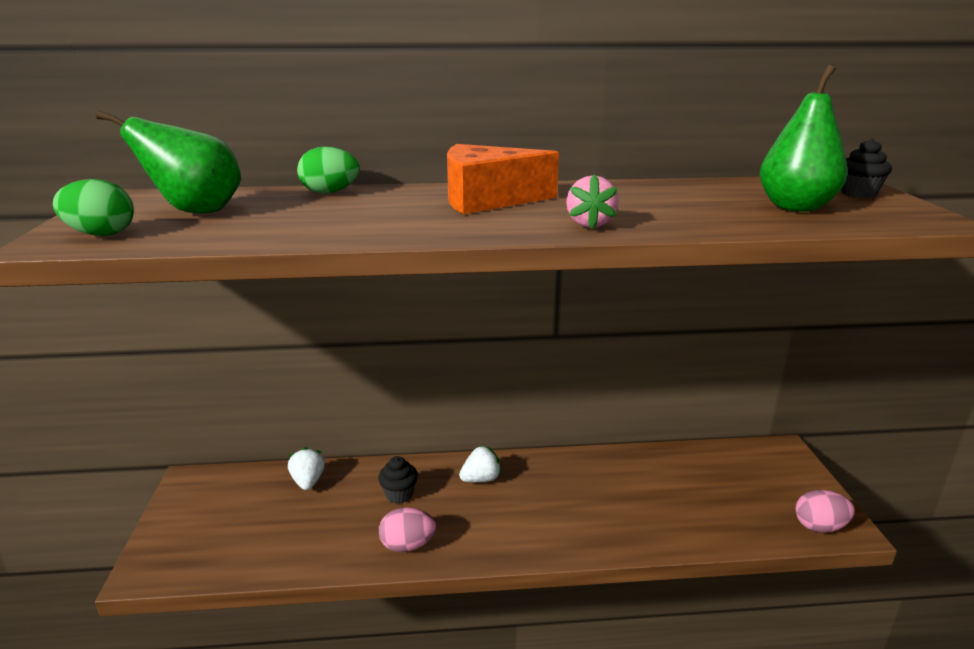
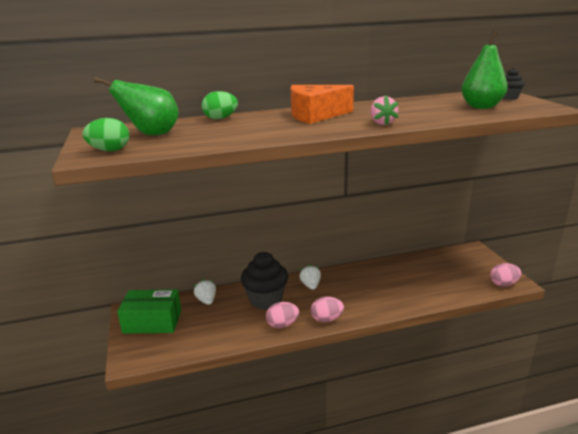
camera: 10 degrees left, 0 degrees up
black cupcake [378,456,418,504] -> black cupcake [241,252,288,310], size x1.97
white strawberry [459,445,502,482] -> white strawberry turned 60 degrees counterclockwise [300,265,321,290]
none -> green box [117,289,181,334]
none -> pink egg [311,297,344,322]

